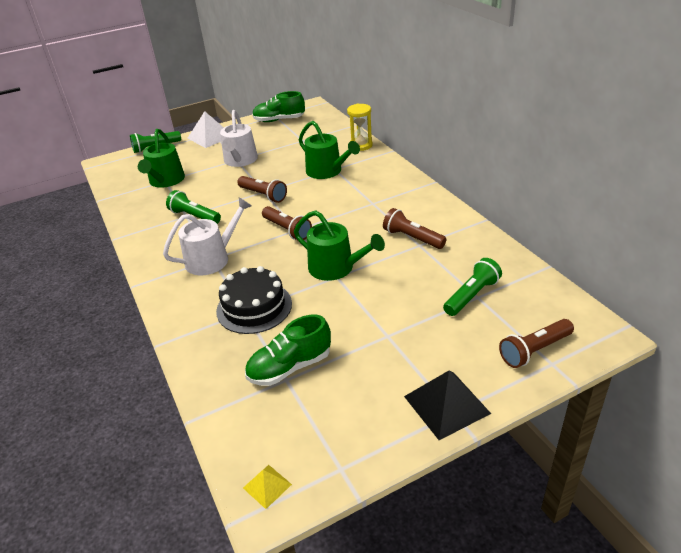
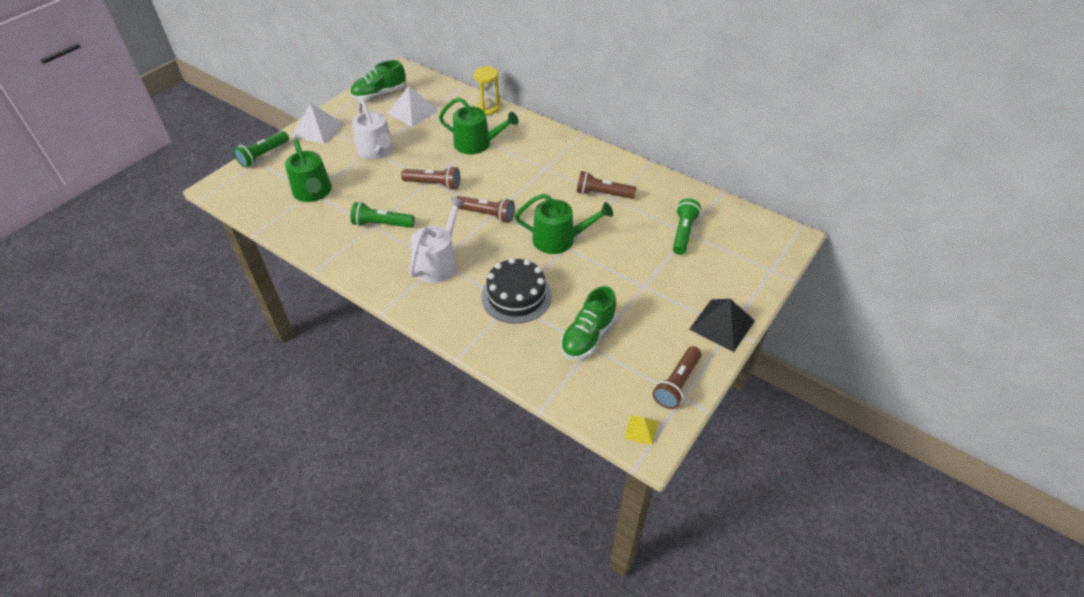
camera: 30 degrees left, 10 degrees up
brown flashlight [499,319,574,368] -> brown flashlight moved to [653,346,702,409]
none -> white pyramid [387,86,439,127]

